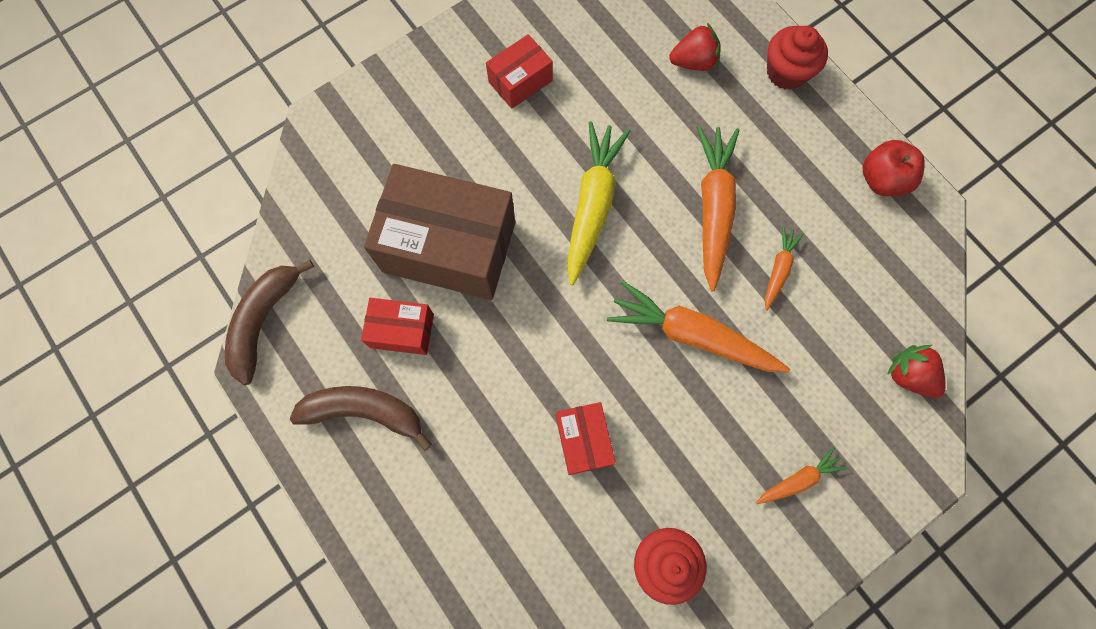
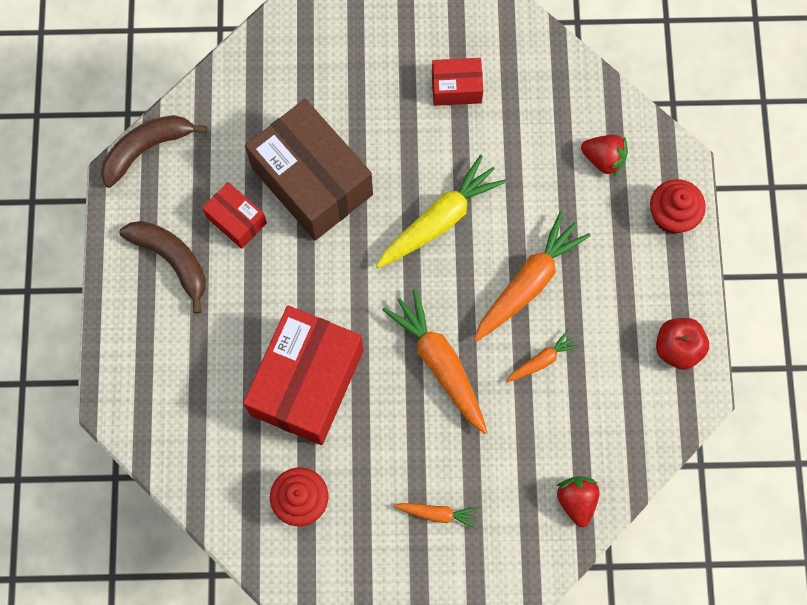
camera: 35 degrees right, 0 degrees up
red box [556,402,616,475] -> red box [243,306,364,445], size x2.06

